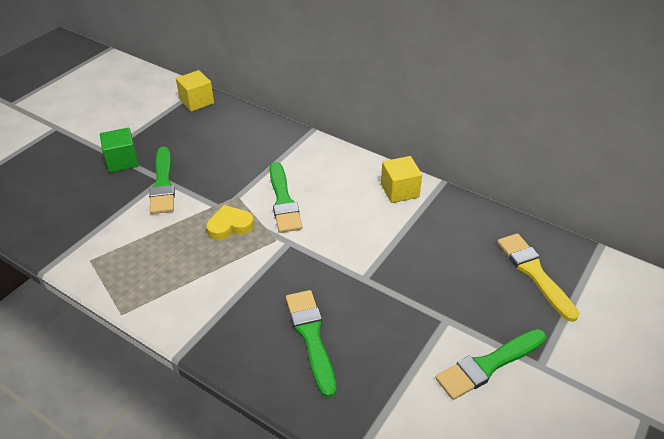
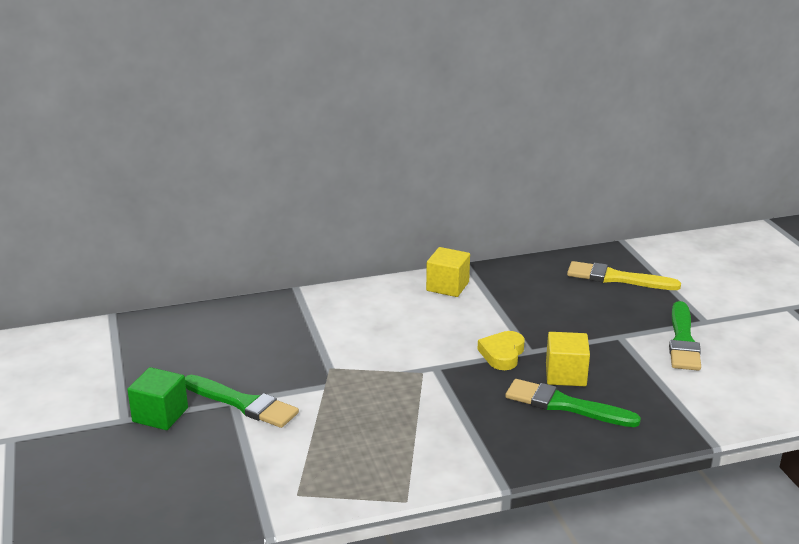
camera: 50 degrees left, 15 degrees down
yellow cube [176,70,214,112] -> yellow cube moved to [546,332,590,386]
yellow heart [207,205,254,240] -> yellow heart moved to [478,331,525,370]
green brush [269,162,303,233] -> none

